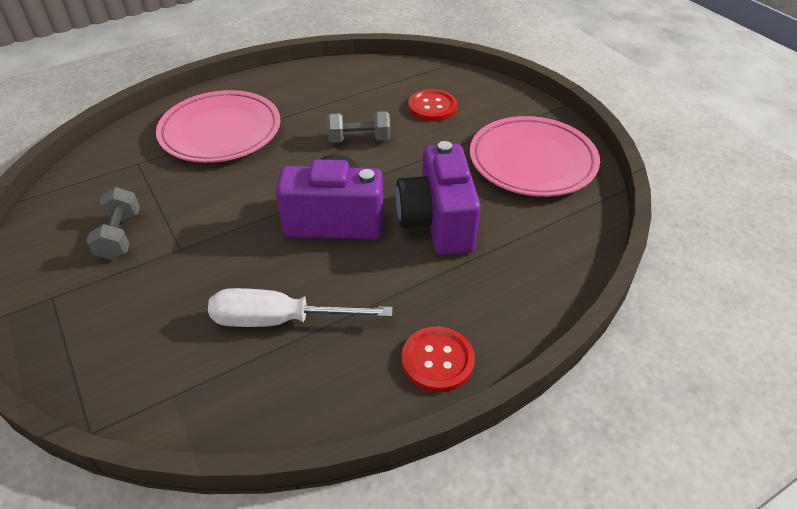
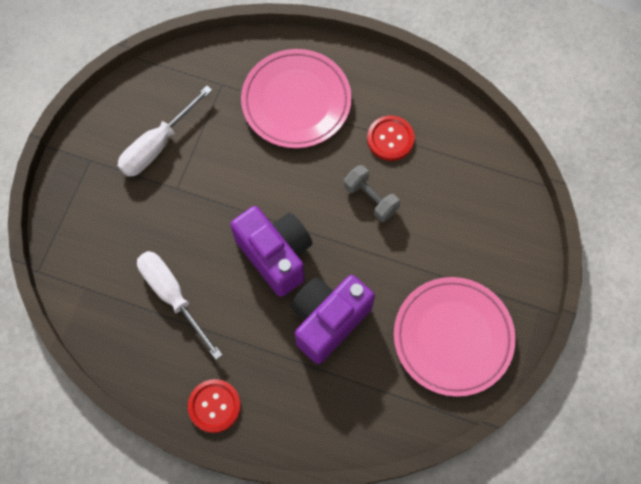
camera: 50 degrees right, 25 degrees up
grey dumbbell [86,187,140,260] -> white screwdriver [117,86,212,177]
red button [408,89,457,121] -> red button moved to [367,116,415,161]

